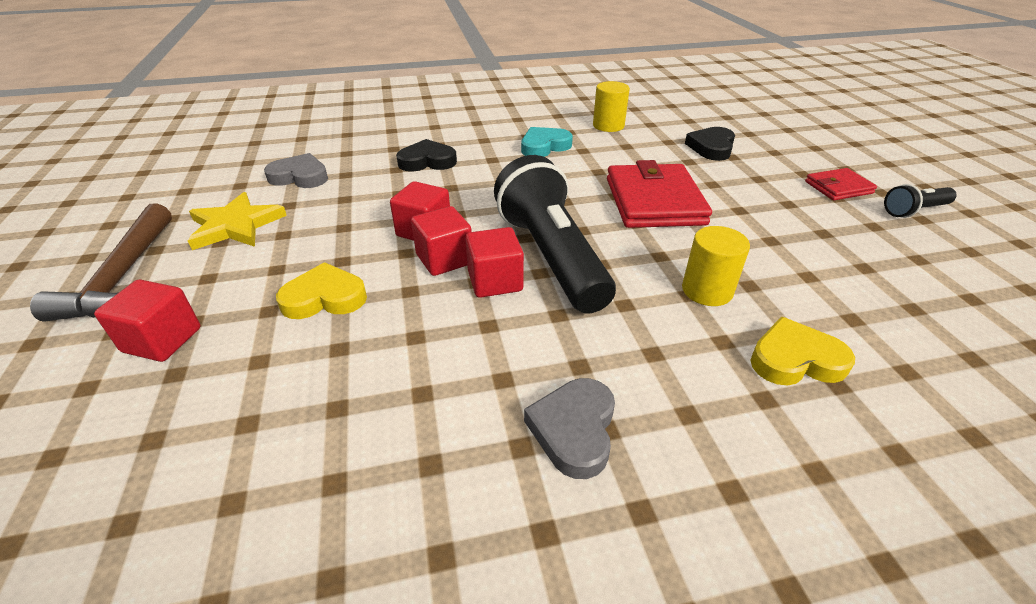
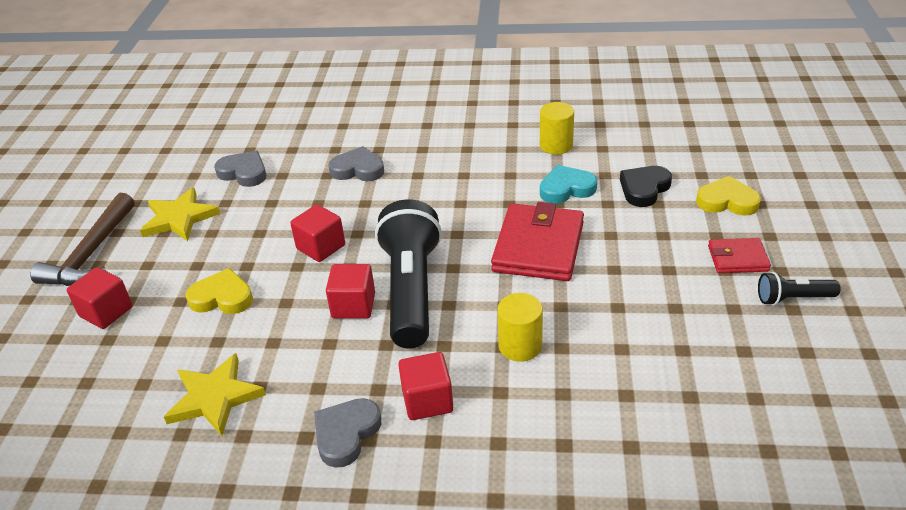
camera: 20 degrees right, 0 degrees up
black heart [396,139,457,172] -> grey heart [328,146,384,181]
red cube [411,206,472,276] -> red cube moved to [398,352,453,420]
turquoise heart [521,127,573,157] -> turquoise heart moved to [540,165,597,204]
yellow heart [750,317,855,386] -> yellow heart moved to [696,176,761,216]
none -> yellow star [164,353,266,436]

